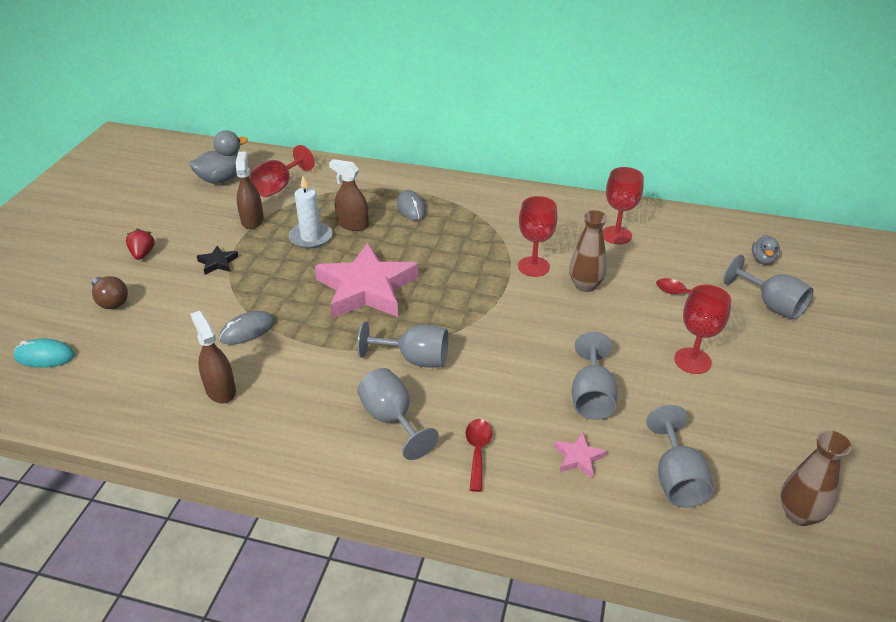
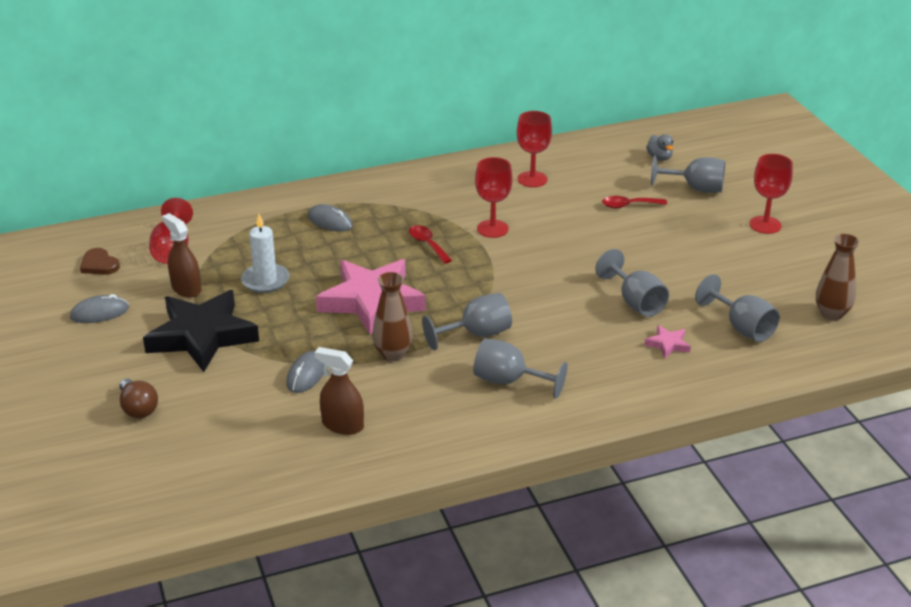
camera: 35 degrees left, 5 degrees down
turquoise mouse [14,339,75,368] -> none
brown light bulb [92,276,128,309] -> brown light bulb turned 45 degrees clockwise [120,379,158,418]
red strawberry [126,229,155,260] -> none
grey duck [189,130,248,184] -> brown heart [80,248,120,275]
black star [197,246,238,275] -> black star [143,290,259,372], size x2.47
brown spray bottle [329,159,369,231] -> none
red spoon [465,419,492,492] -> red spoon moved to [409,225,452,264]
brown vase [569,210,607,292] -> brown vase moved to [372,272,413,361]
red goblet [674,285,731,374] -> red goblet moved to [750,154,793,234]
none -> grey mouse [70,294,129,323]

